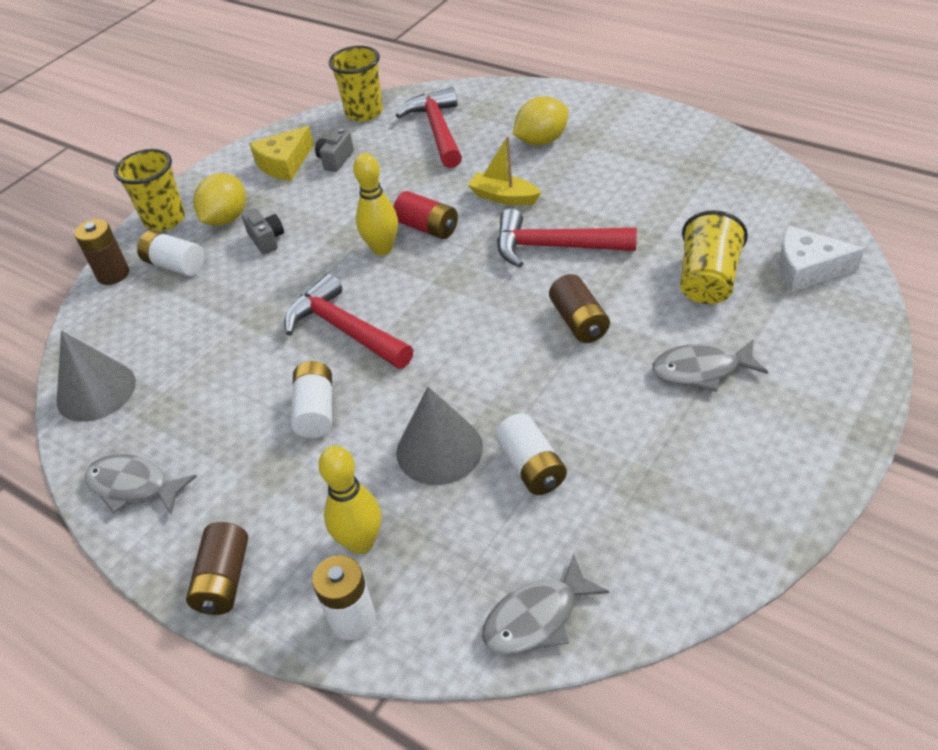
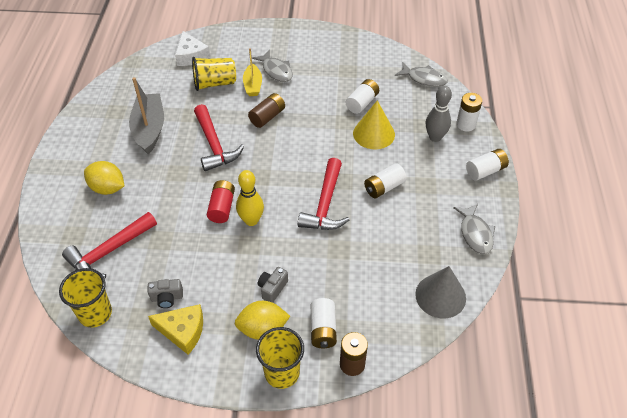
camera: 125 degrees left, 5 degrees up
brown battery [186,522,248,615] -> white battery [466,149,509,181]
yellow bowling pin [318,446,381,554] -> grey bowling pin [426,86,452,142]
grey cone [396,387,483,485] -> yellow cone [353,100,395,149]
yellow boat [468,136,541,205] -> yellow boat moved to [243,48,262,96]
none -> grey boat [129,77,164,154]

